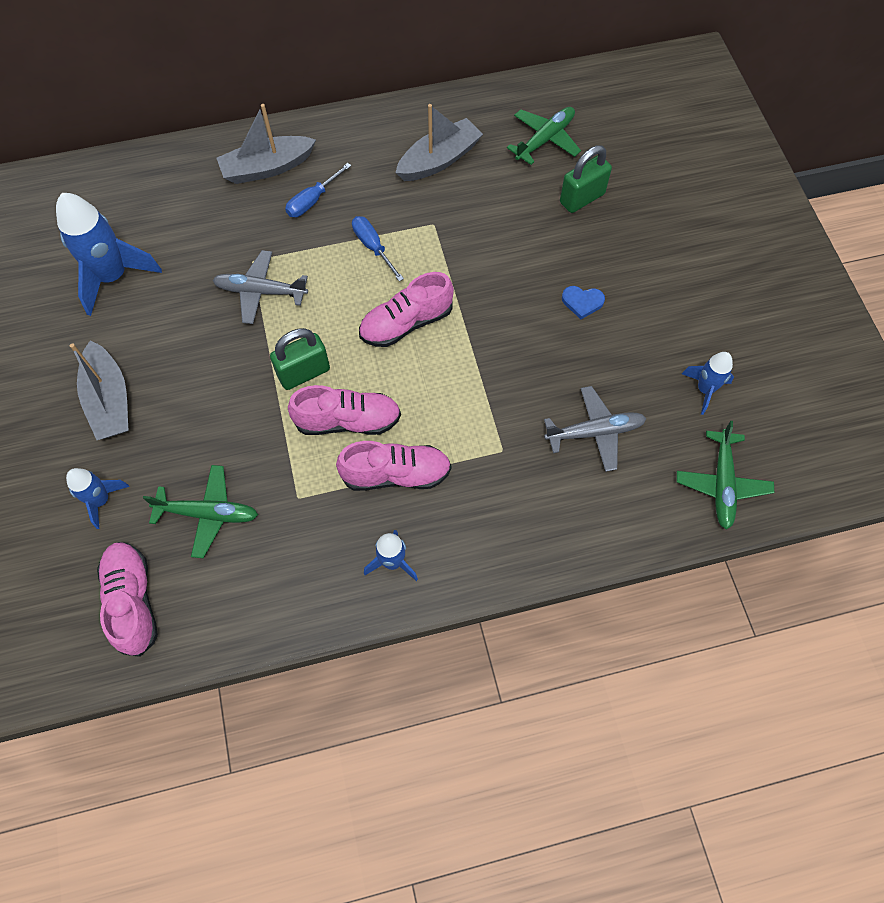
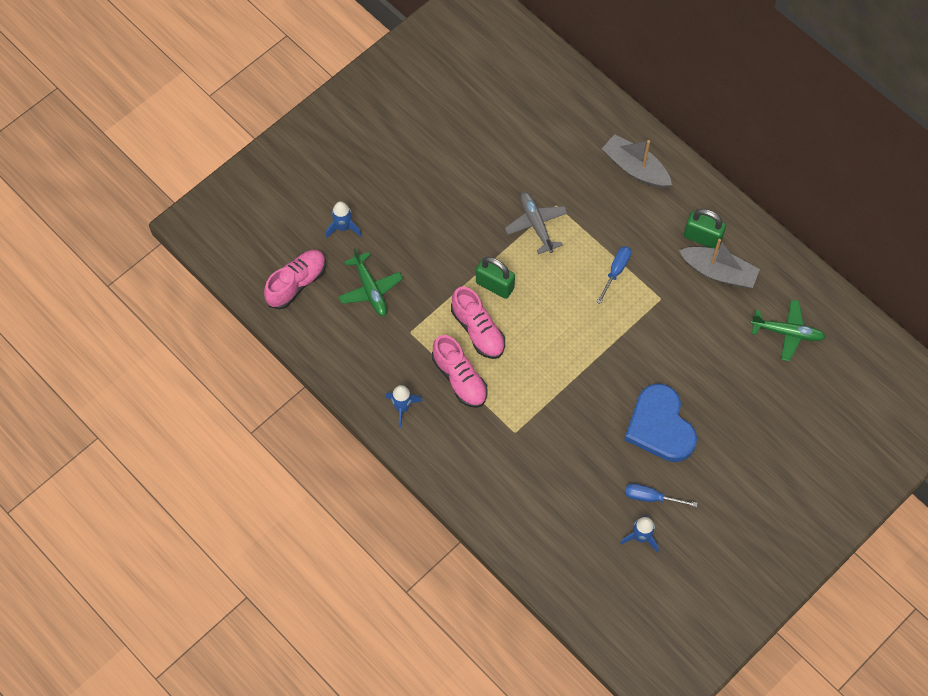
camera: 60 degrees right, 0 degrees up
blue rocket [56,193,162,316] -> none
grey boat [70,340,128,440] -> none
blue screwdriver [285,163,351,217] -> blue screwdriver moved to [625,484,697,507]
pink shoe [359,272,454,347] -> none
grey plane [544,386,646,472] -> none
green padlock [560,145,612,213] -> green padlock moved to [684,209,726,248]
blue heart [562,286,605,319] -> blue heart [624,383,697,462], size x2.43
green plane [677,421,774,530] -> none

